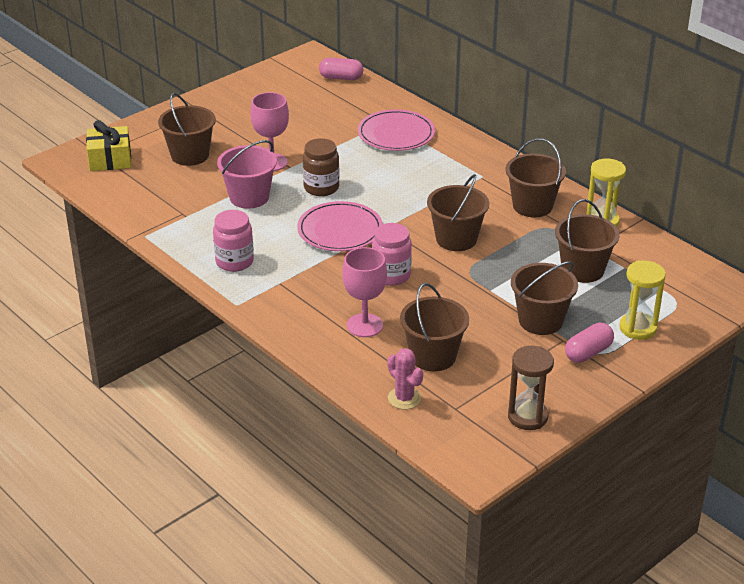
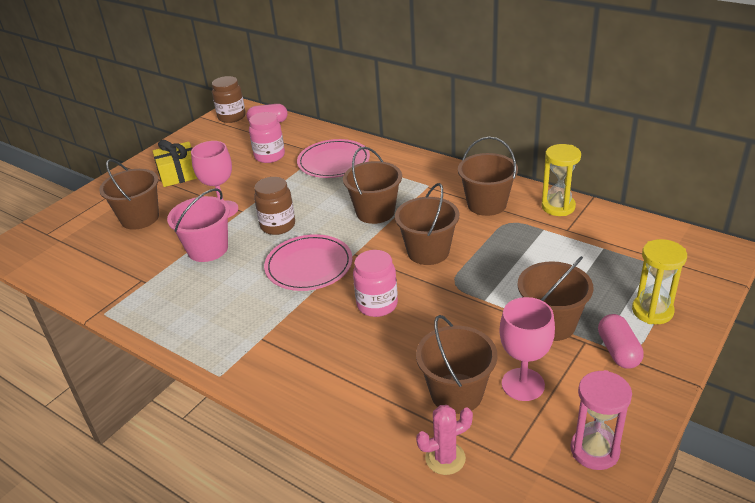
camera: 10 degrees left, 0 degrees up
yellow gift [86,120,131,171] -> yellow gift moved to [153,140,198,187]
pink jar [213,210,254,272] -> pink jar moved to [249,112,285,163]
pink goblet [342,247,387,337] -> pink goblet moved to [499,297,555,401]
pink cactus [387,348,423,409] -> pink cactus turned 60 degrees counterclockwise [416,405,473,475]
brown hourglass [508,346,554,430] -> pink hourglass [571,370,632,470]
brown bucket [555,199,619,283] -> brown bucket moved to [343,147,402,224]
pink capsule [565,323,614,363] -> pink capsule turned 45 degrees counterclockwise [598,314,644,369]
none -> brown jar [212,76,246,123]

